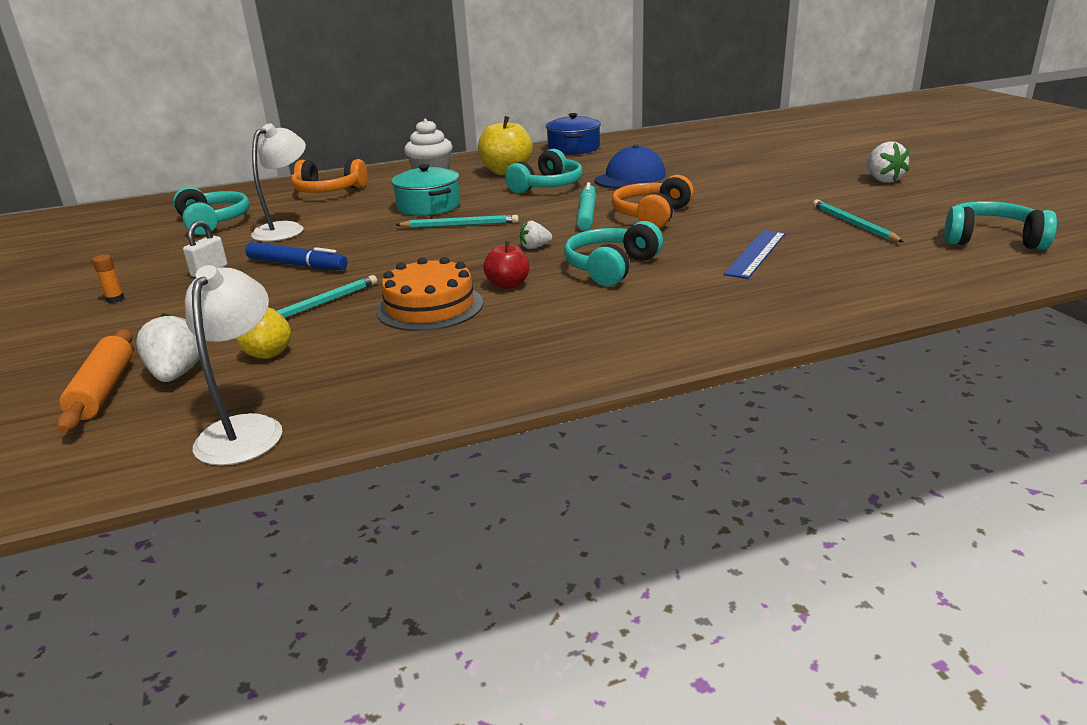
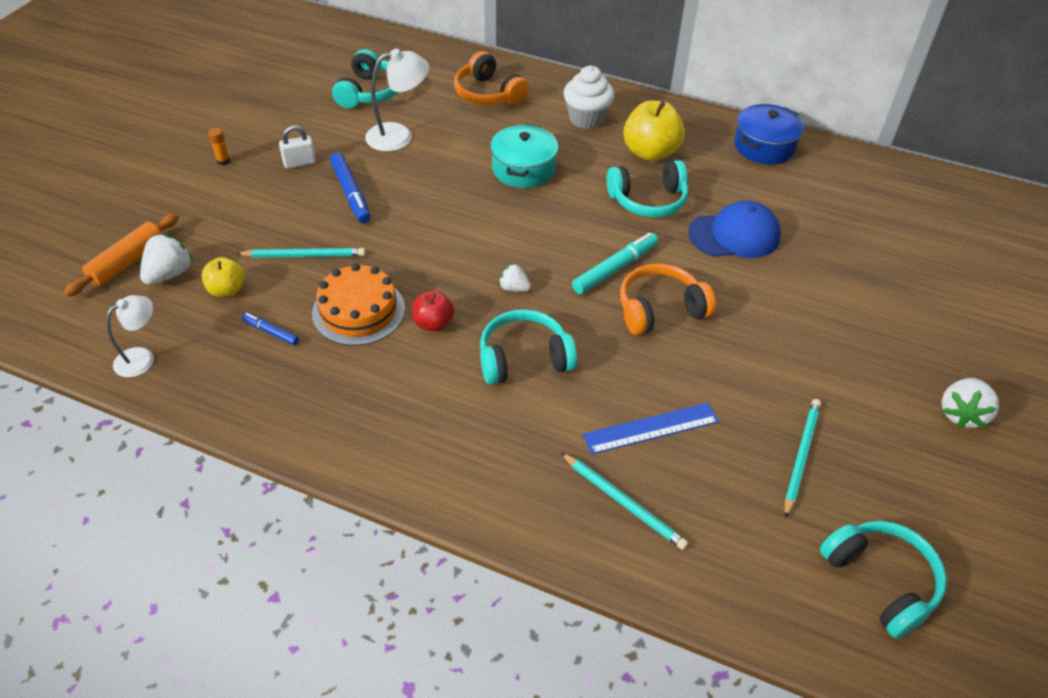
camera: 40 degrees right, 20 degrees up
white lamp [185,265,282,466] -> white lamp [107,295,154,377], size x0.66
turquoise pencil [396,215,519,228] -> turquoise pencil moved to [561,453,688,550]
none -> blue marker [242,313,299,346]

